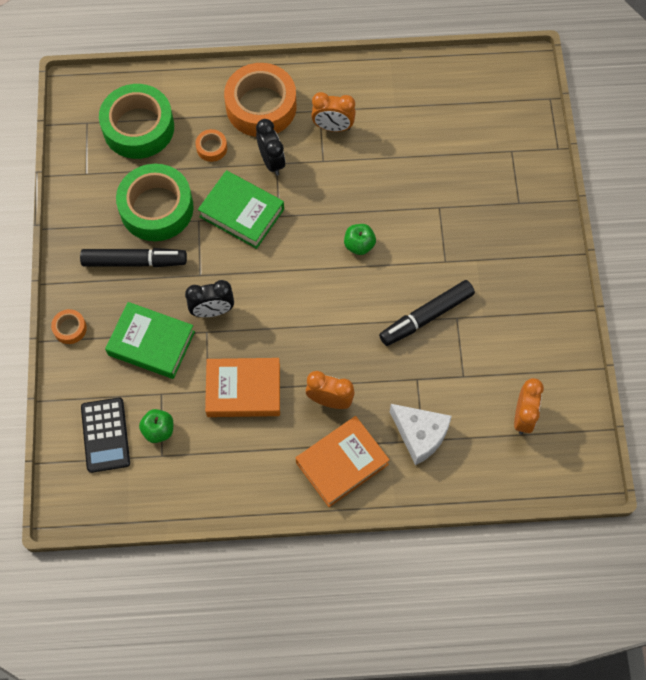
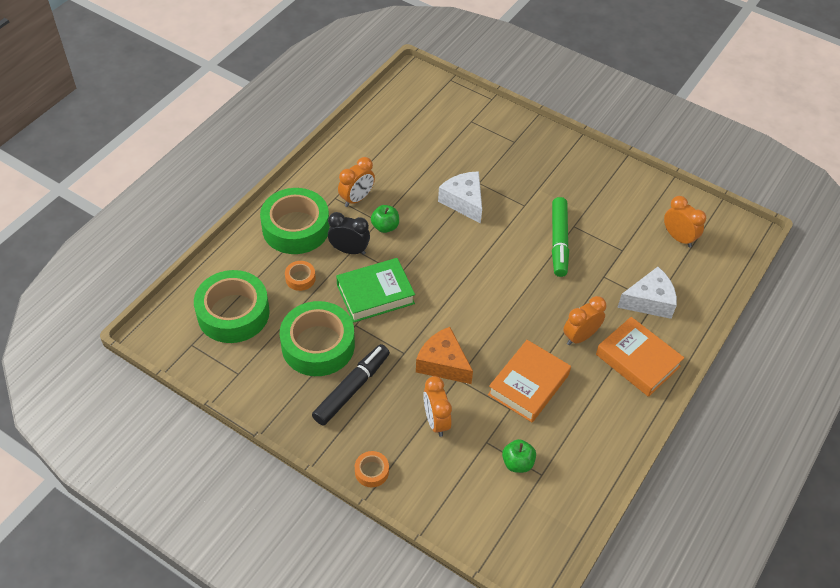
camera: 55 degrees left, 15 degrees down
black calculator [81,398,130,473] -> none
green book [105,302,195,379] -> orange clock [423,376,452,437]
black clock [185,280,234,317] -> orange cheese [416,327,473,384]
orange tape [224,63,297,137] -> green tape [260,188,330,254]
orange book [296,416,390,507] -> orange book turned 45 degrees counterclockwise [596,317,684,397]
green apple [344,224,376,255] -> green apple moved to [371,205,399,233]
black marker [379,280,475,346] -> green marker [552,197,569,277]
none -> white cheese [438,171,482,224]

